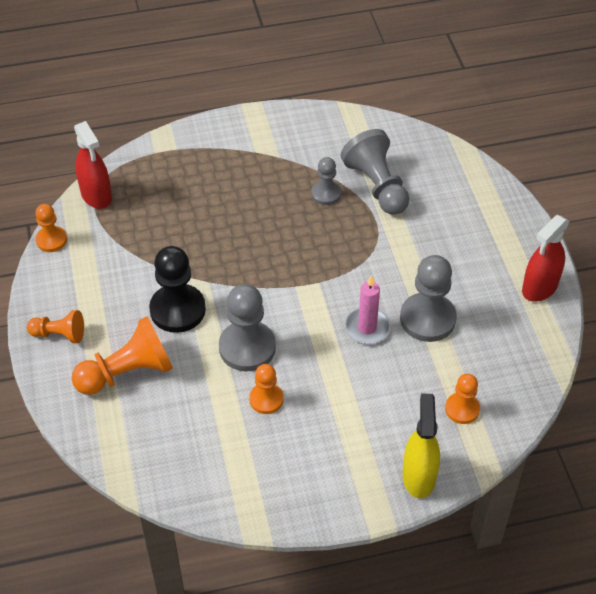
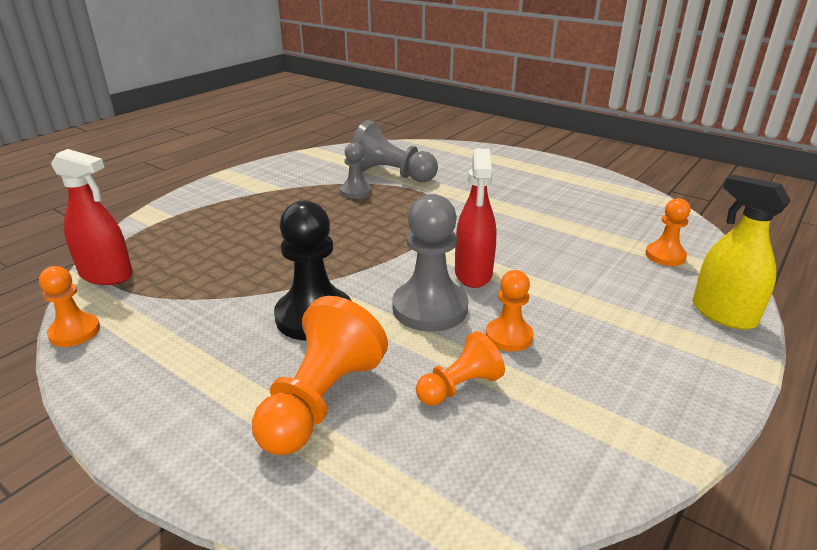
camera: 40 degrees left, 20 degrees down
orange pawn [27,310,84,343] -> orange pawn moved to [416,331,505,406]
pink candle [345,275,390,344] -> none
grey pawn [400,255,457,342] -> none
red spray bottle [522,215,570,302] -> red spray bottle moved to [455,149,496,288]

